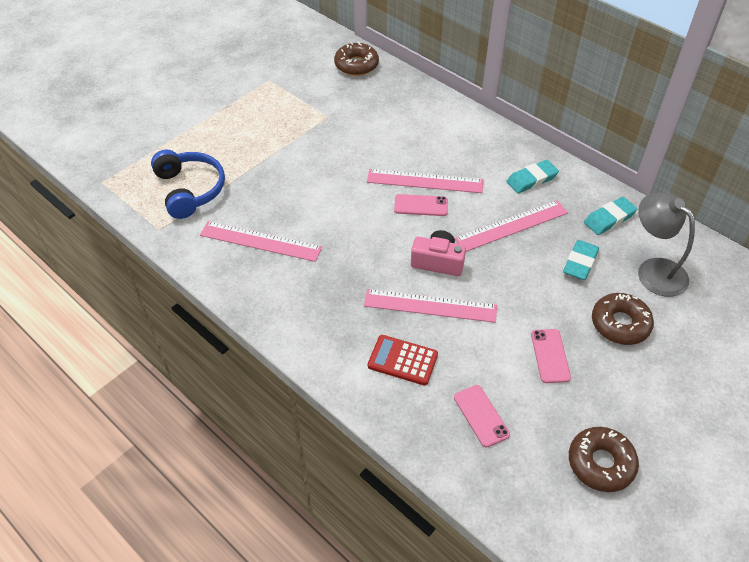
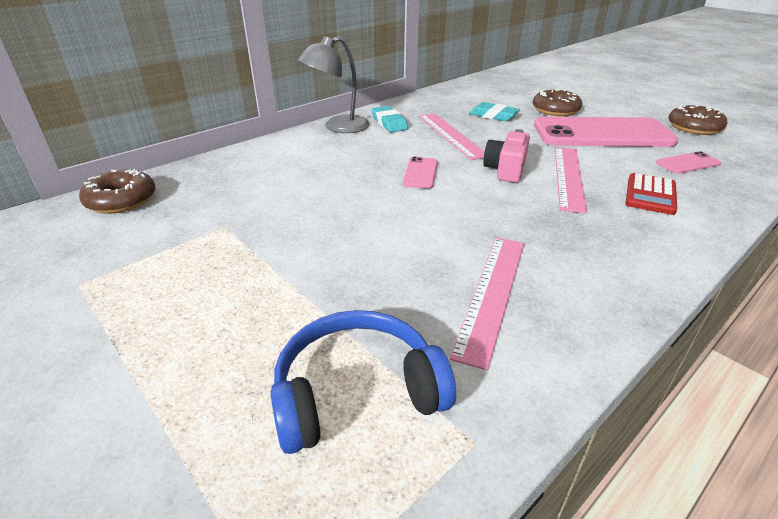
camera: 85 degrees left, 15 degrees down
pink ruler [367,169,483,193] -> none
pink phone [531,329,571,383] -> pink phone [534,117,678,147], size x2.41
turquoise eraser [584,197,637,235] -> none
grey lamp [638,193,695,297] -> grey lamp moved to [298,36,370,133]

